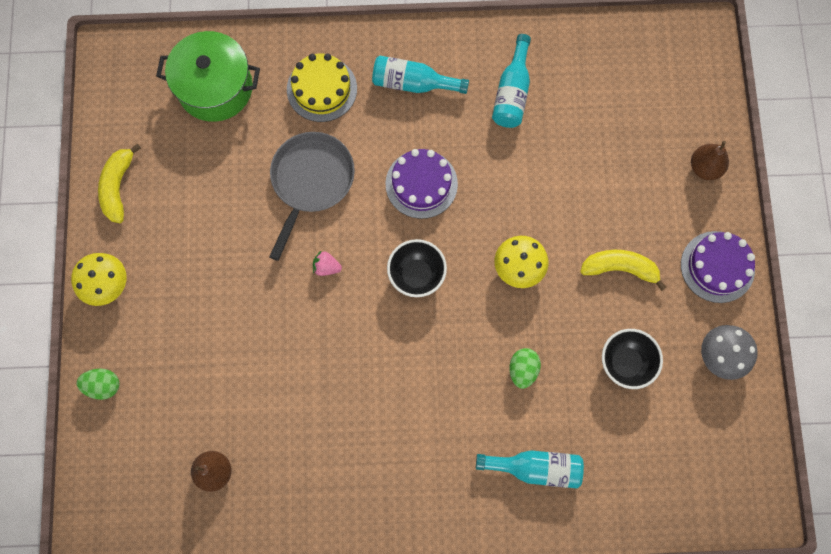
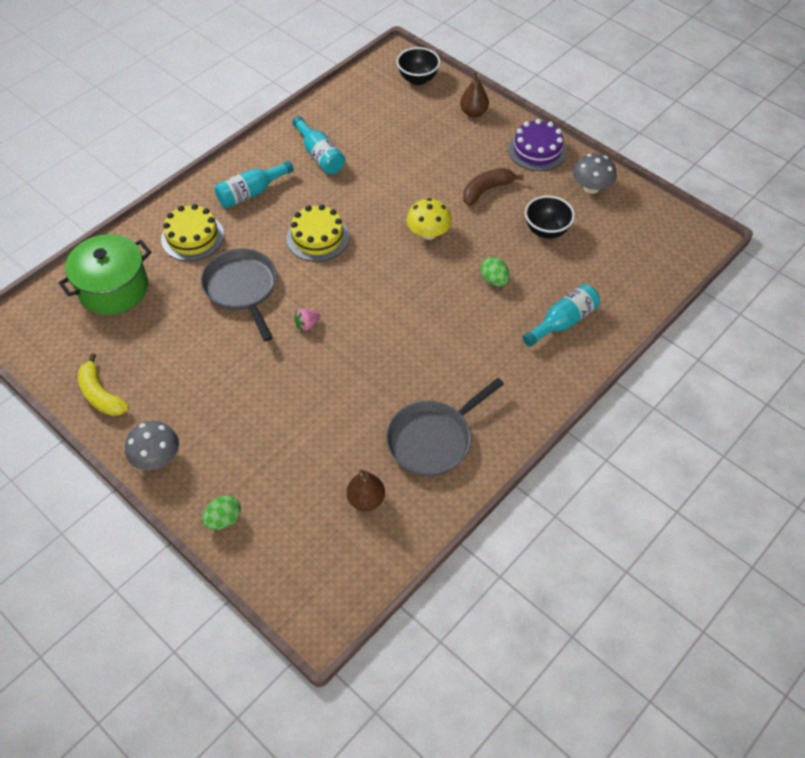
camera: 45 degrees left, 20 degrees down
yellow mushroom [71,253,126,306] -> grey mushroom [125,421,179,470]
purple cake [386,149,458,219] -> yellow cake [287,204,349,261]
black bowl [387,239,447,297] -> black bowl moved to [397,47,440,85]
yellow banana [580,250,666,291] -> brown banana [463,168,524,206]
none -> grey pan [386,378,504,476]

